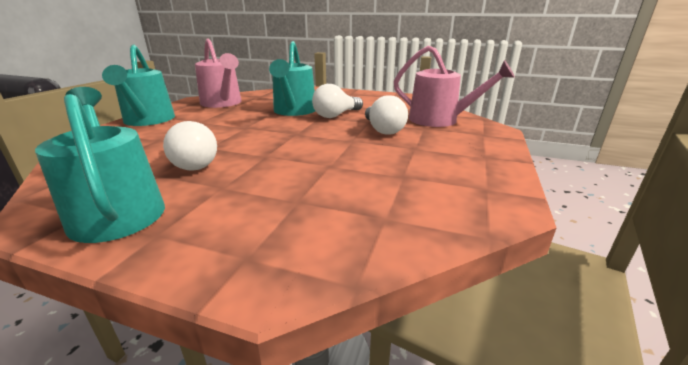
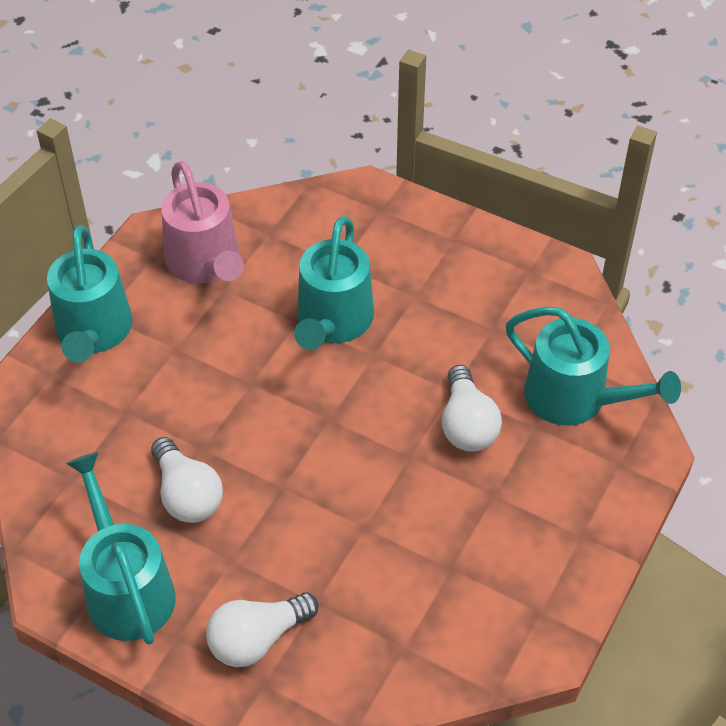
camera: 10 degrees right, 25 degrees up
white light bulb [312,84,363,118] -> white light bulb moved to [206,592,319,667]
pink watering can [394,45,515,127] -> turquoise watering can [506,307,681,426]

